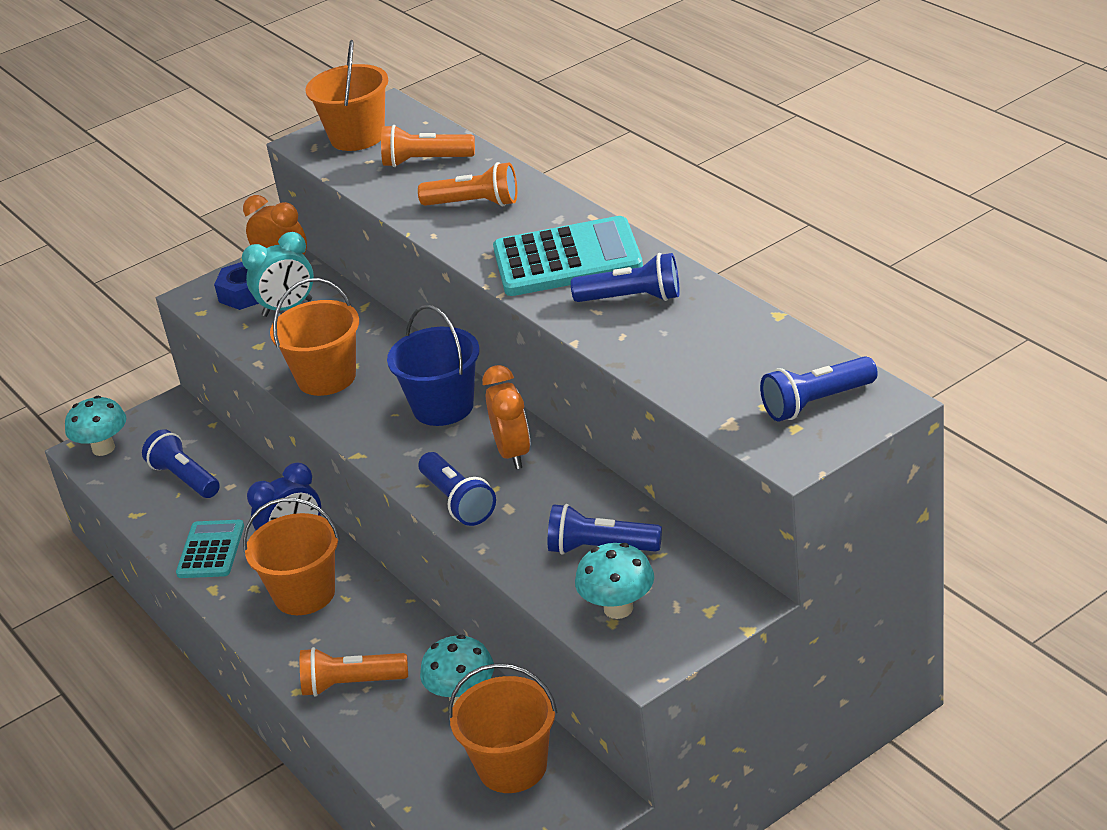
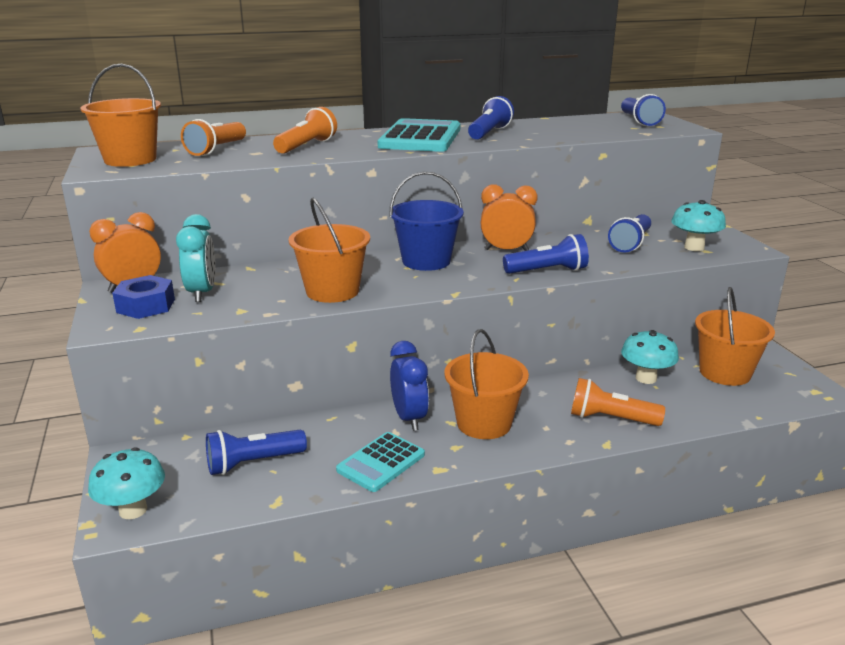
camera: 75 degrees left, 10 degrees down
turquoise calculator [176,520,244,578] -> turquoise calculator turned 75 degrees counterclockwise [336,432,425,492]
orange flashlight [300,647,408,697] -> orange flashlight turned 90 degrees clockwise [571,378,665,426]

